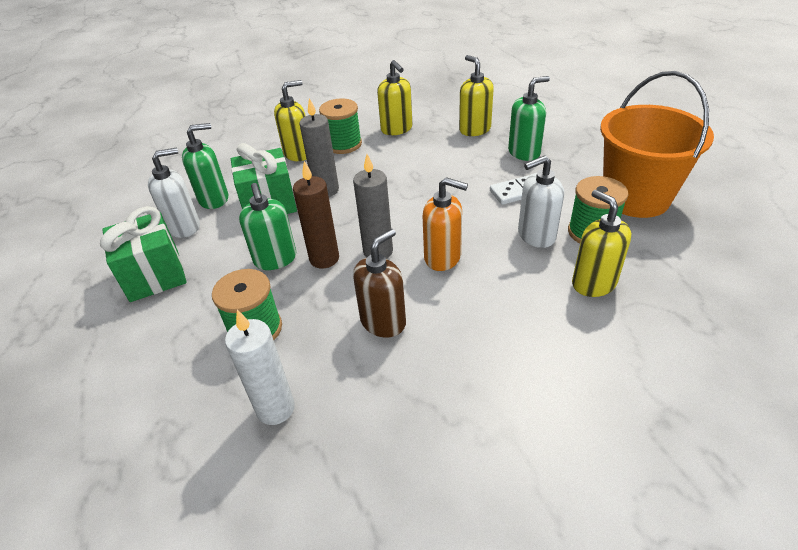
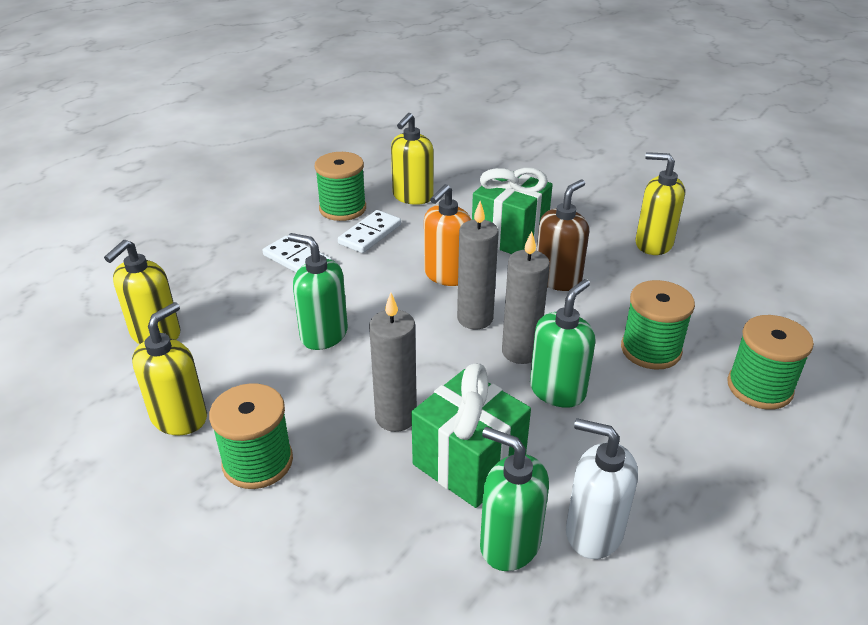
camera: 125 degrees left, 5 degrees down
green gift [100,206,187,302] -> green gift moved to [472,168,553,254]
white candle [225,310,295,425] -> none
yellow soap dispenser [274,80,306,161] -> yellow soap dispenser moved to [636,152,685,255]
brown candle [293,161,339,268] -> grey candle [502,231,550,364]
brown soap dispenser [353,229,406,338] -> brown soap dispenser turned 120 degrees clockwise [537,180,589,291]
orange soap dispenser [423,177,468,271] -> orange soap dispenser turned 135 degrees counterclockwise [424,184,471,286]
green soap dispenser [508,76,550,161] -> green soap dispenser moved to [288,233,348,350]
white soap dispenser [518,155,564,248] -> white domino [338,210,401,253]
orange bucket [600,71,714,218] -> none
none -> green spool [727,315,814,410]

